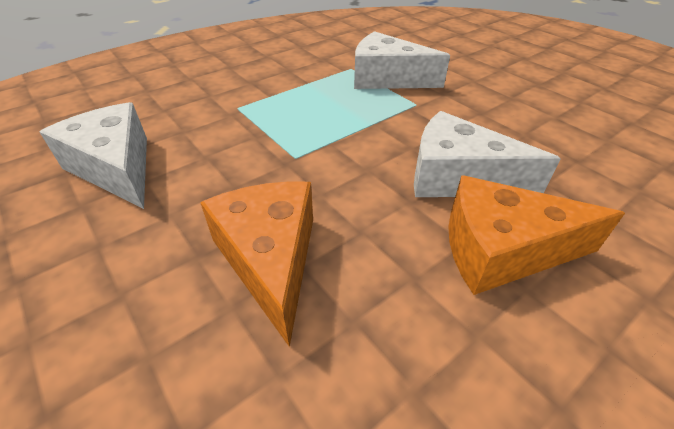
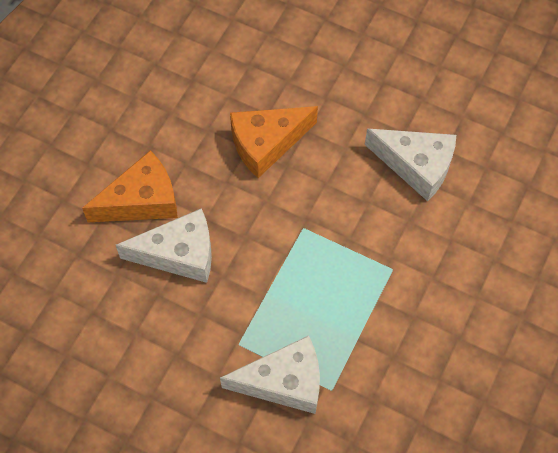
camera: 155 degrees right, 20 degrees up
orange cheese [200,181,313,347] -> orange cheese turned 105 degrees clockwise [230,106,318,178]

